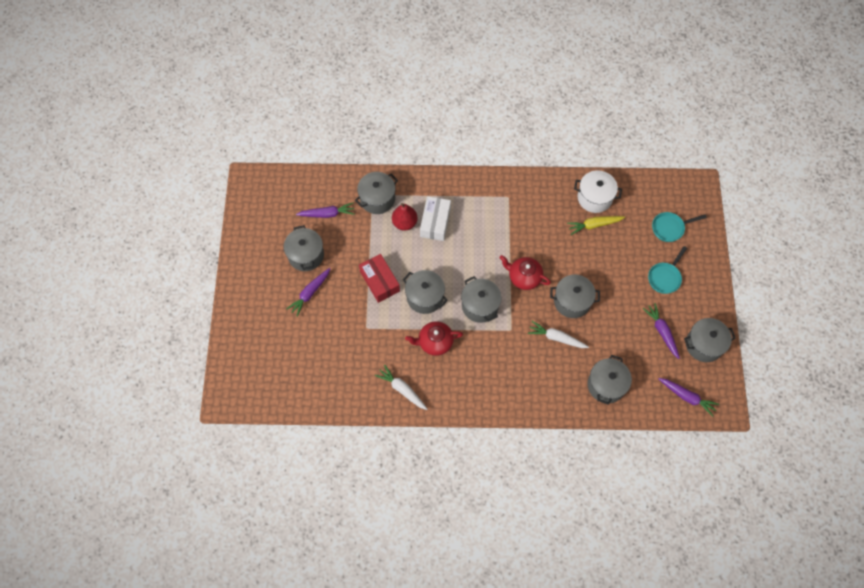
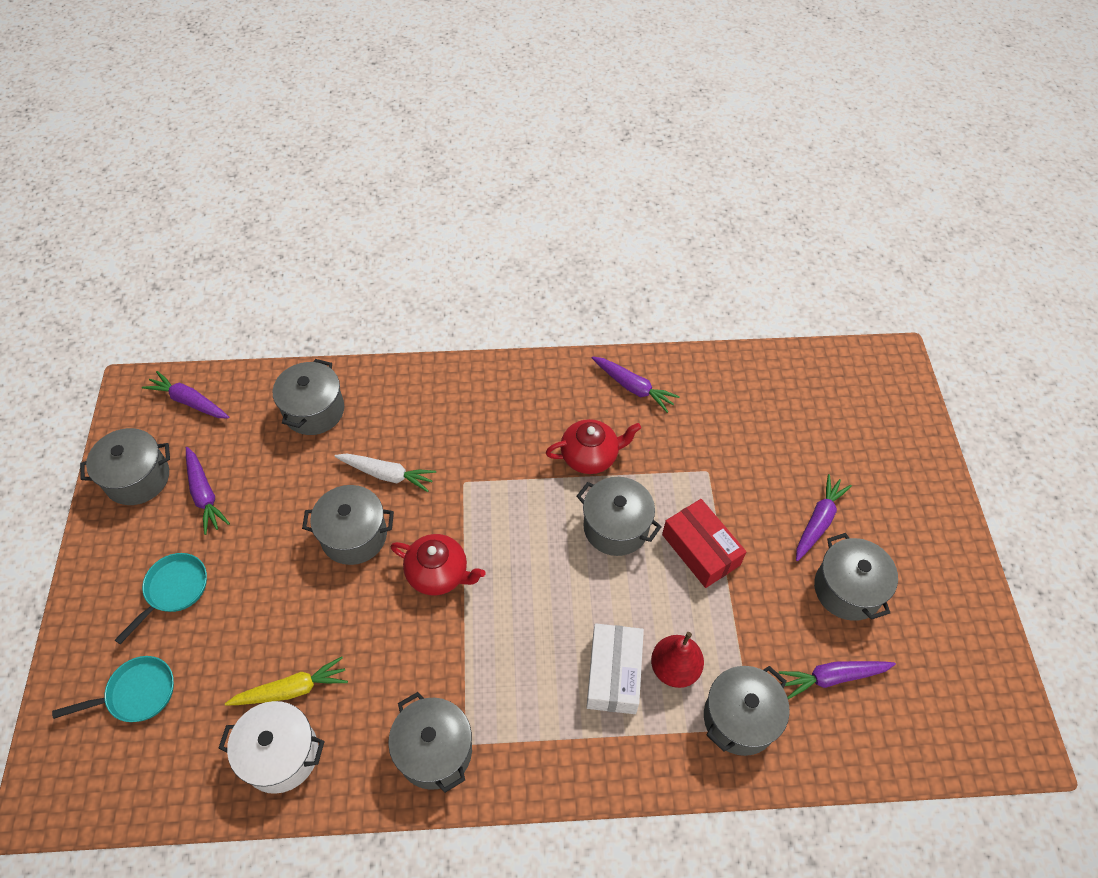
camera: 175 degrees right, 10 degrees down
white carrot [375,364,428,410] -> purple carrot [592,356,680,413]
grey pot [461,276,501,323] -> grey pot moved to [388,692,472,793]

